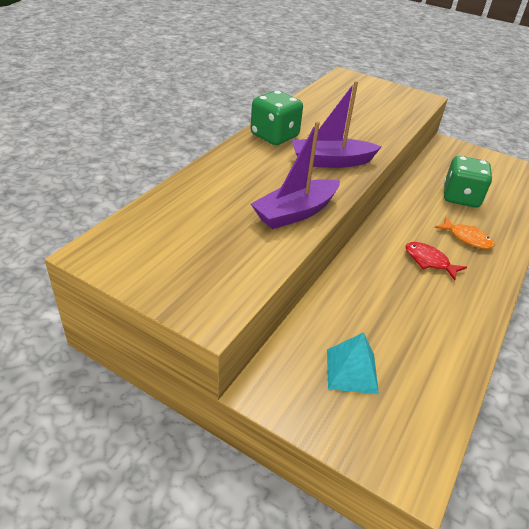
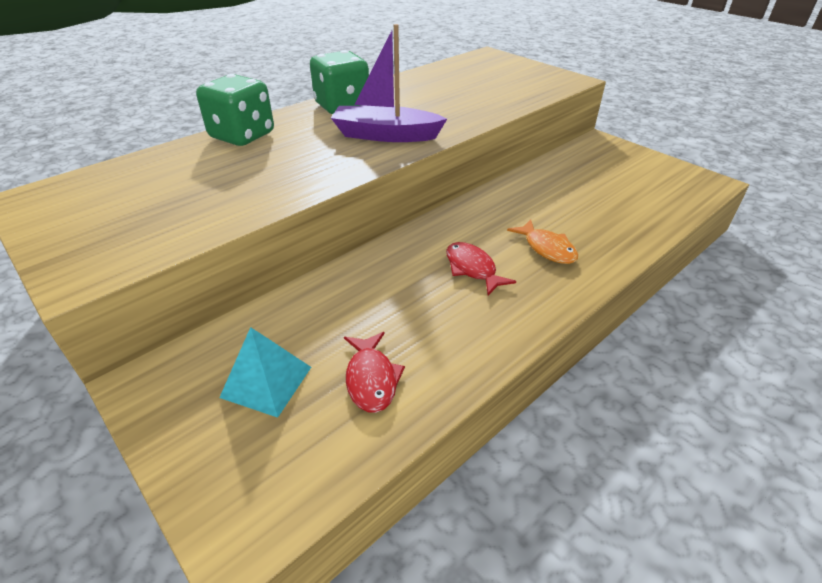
camera: 20 degrees right, 0 degrees up
purple boat [251,121,340,229] -> none
green dice [444,156,492,208] -> green dice moved to [196,74,274,146]
none -> red fish [344,332,405,413]

